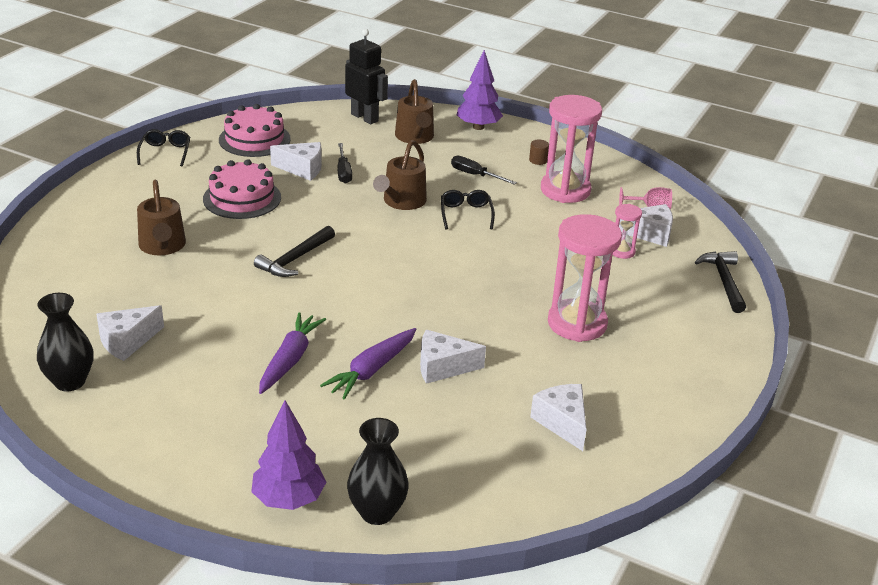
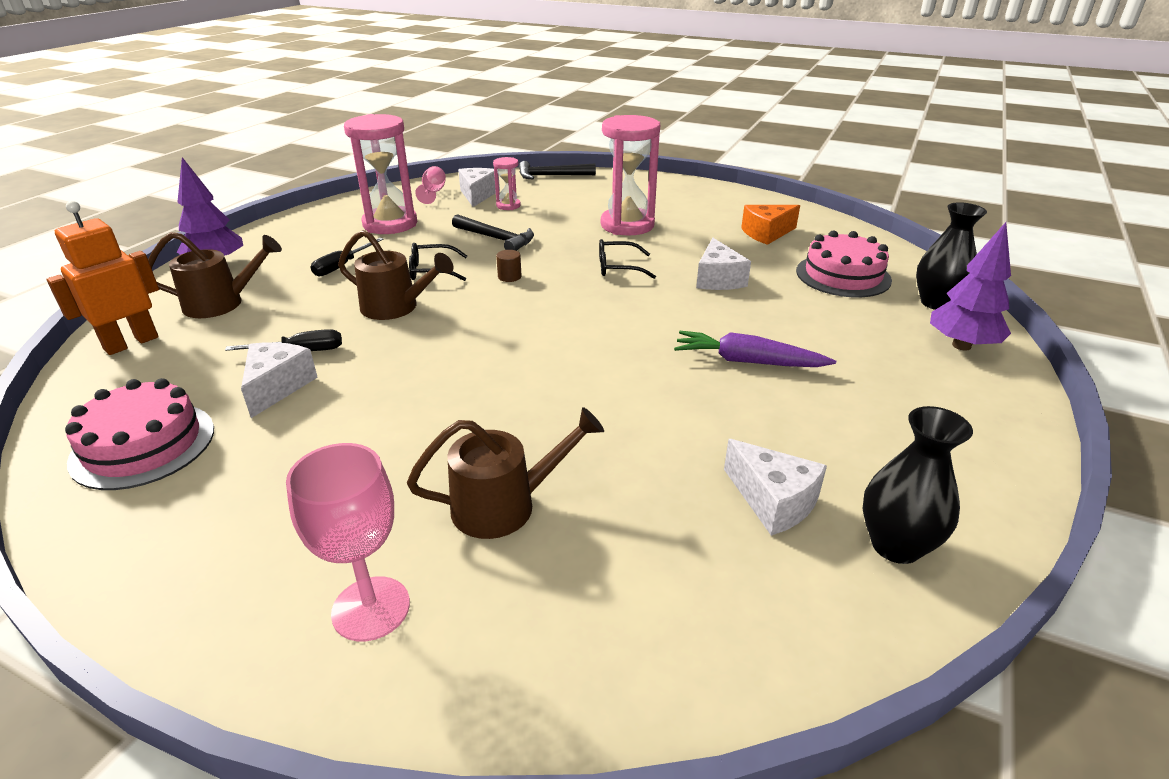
camera: 90 degrees left, 0 degrees up
black glasses [137,129,190,167] -> black glasses moved to [599,239,656,279]
pink cake [203,159,281,219] -> pink cake moved to [796,230,892,297]
black hammer [254,226,335,277] -> black hammer moved to [452,214,534,251]
purple carrot [320,328,417,399] -> none
black robot [345,29,388,124] -> orange robot [46,201,159,355]
brown cylinder [529,139,549,165] -> brown cylinder moved to [496,250,522,282]
white cheese [530,384,587,451] -> orange cheese [741,205,800,245]
none -> pink goblet [286,443,410,641]

